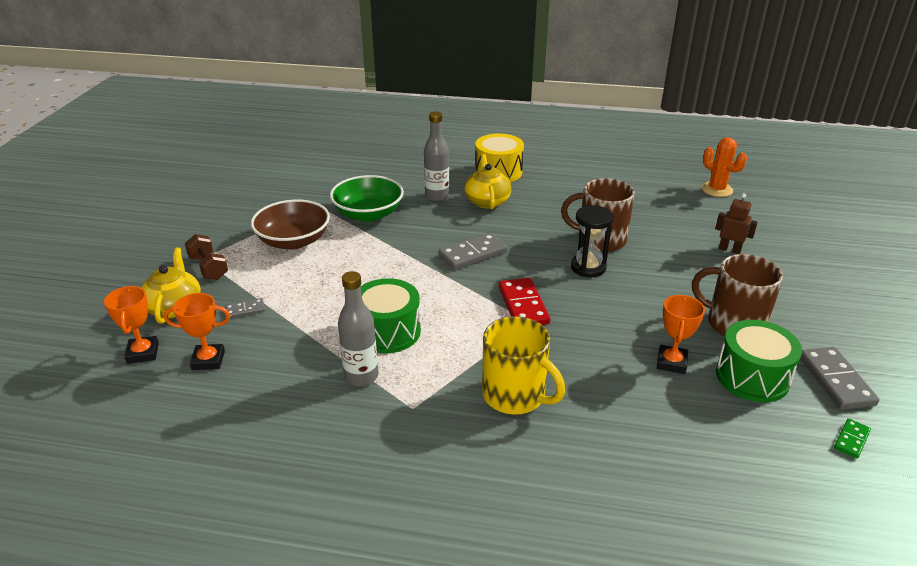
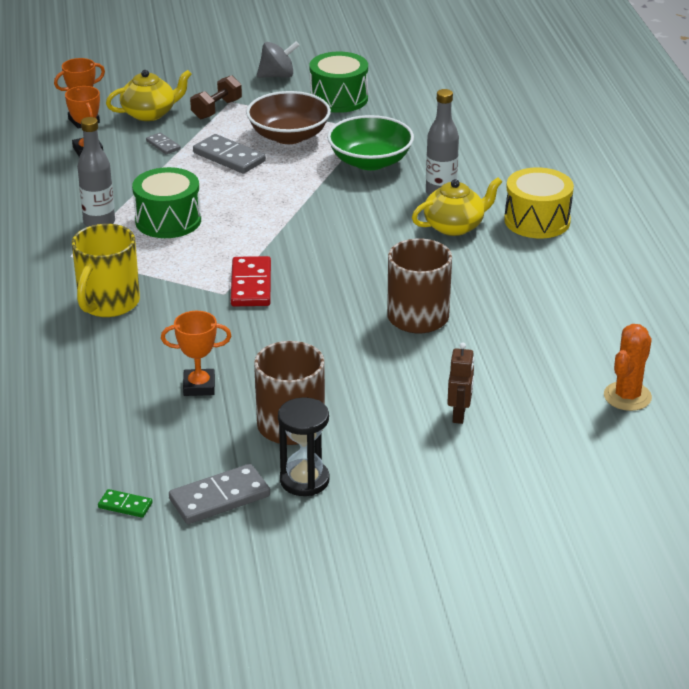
camera: 70 degrees right, 0 degrees up
grey domino [438,233,508,270] -> grey domino moved to [193,134,266,174]
red domino [499,278,550,325] -> red domino turned 60 degrees counterclockwise [231,256,271,306]
black hourglass [571,205,614,277] -> black hourglass moved to [278,397,330,496]
green drum [716,320,802,402] -> green drum moved to [310,52,368,113]
none -> grey spinning top [257,41,300,78]

